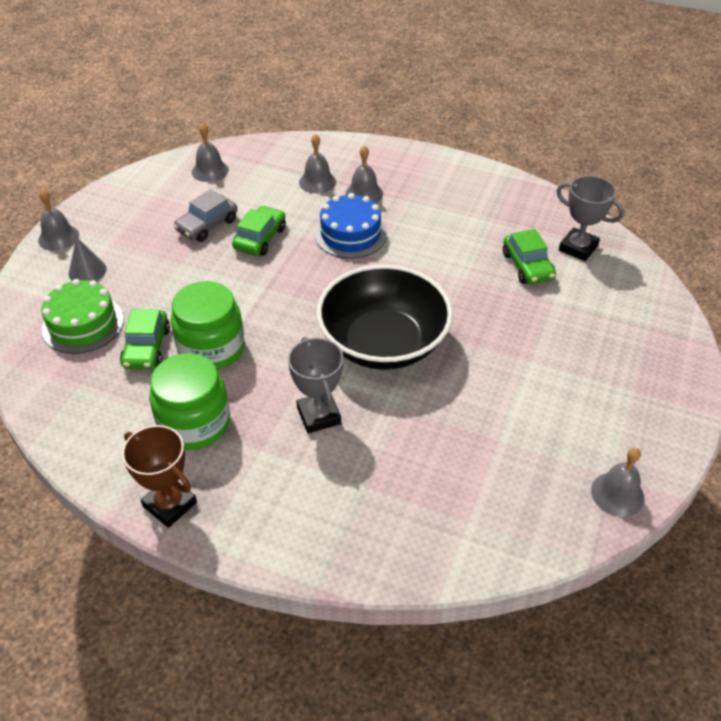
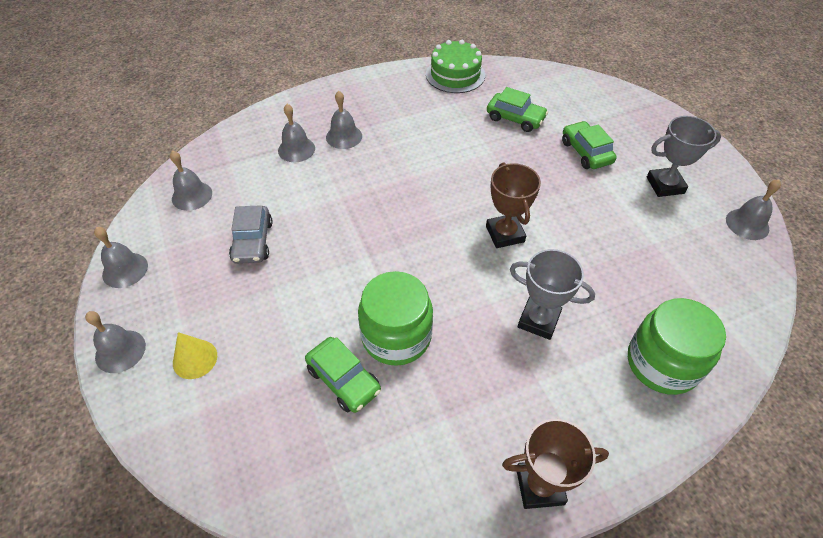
camera: 45 degrees left, 5 degrees up
green cake [41,279,124,354] -> green cake moved to [426,40,485,93]
grey cone [69,237,107,281] -> yellow cone [173,332,217,379]
green jar [149,353,230,450] -> green jar moved to [628,298,726,395]
green car [232,206,286,256] -> green car moved to [562,121,617,169]
blue cake [315,193,387,259] -> none
black bowl [317,265,453,370] -> brown trophy [486,162,541,248]
grey trophy [557,175,624,261] -> grey trophy moved to [647,116,721,197]
none -> grey bell [94,227,148,288]

